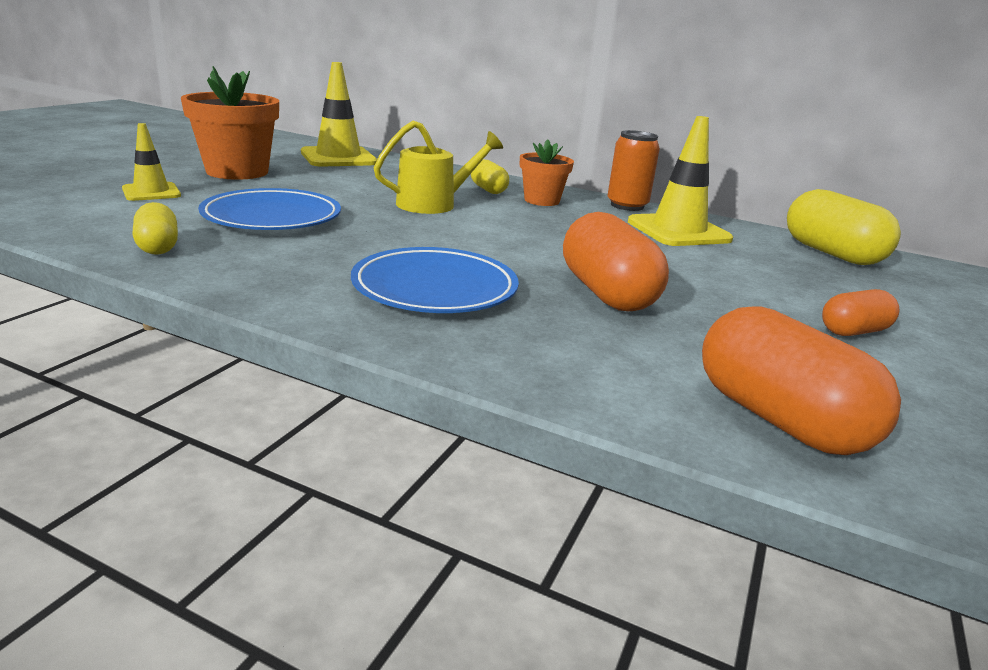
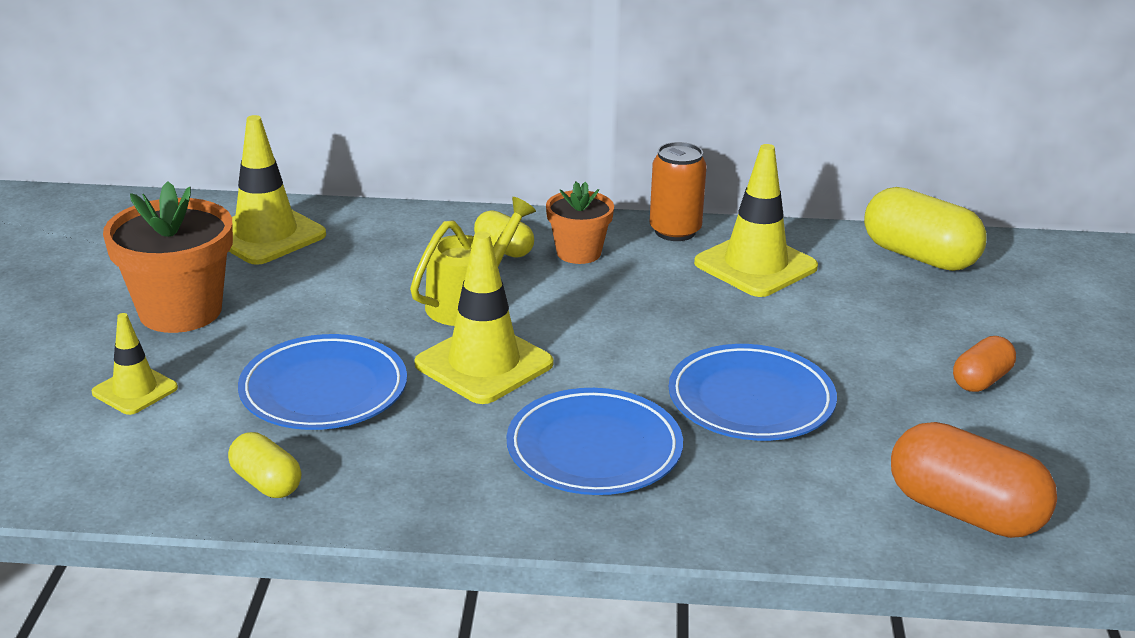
camera: 20 degrees left, 5 degrees up
orange capsule [563,212,669,311] -> blue plate [669,344,837,441]
none -> yellow traffic cone [414,231,553,404]

